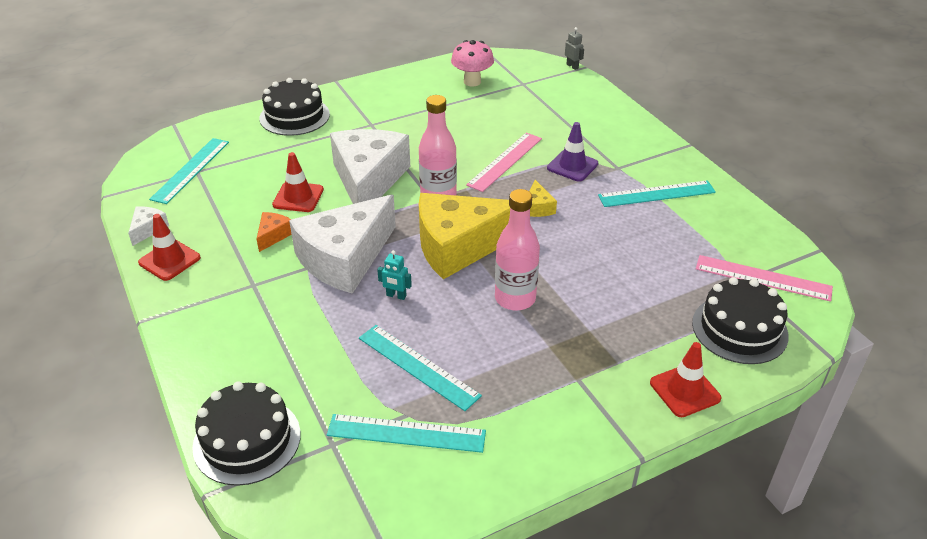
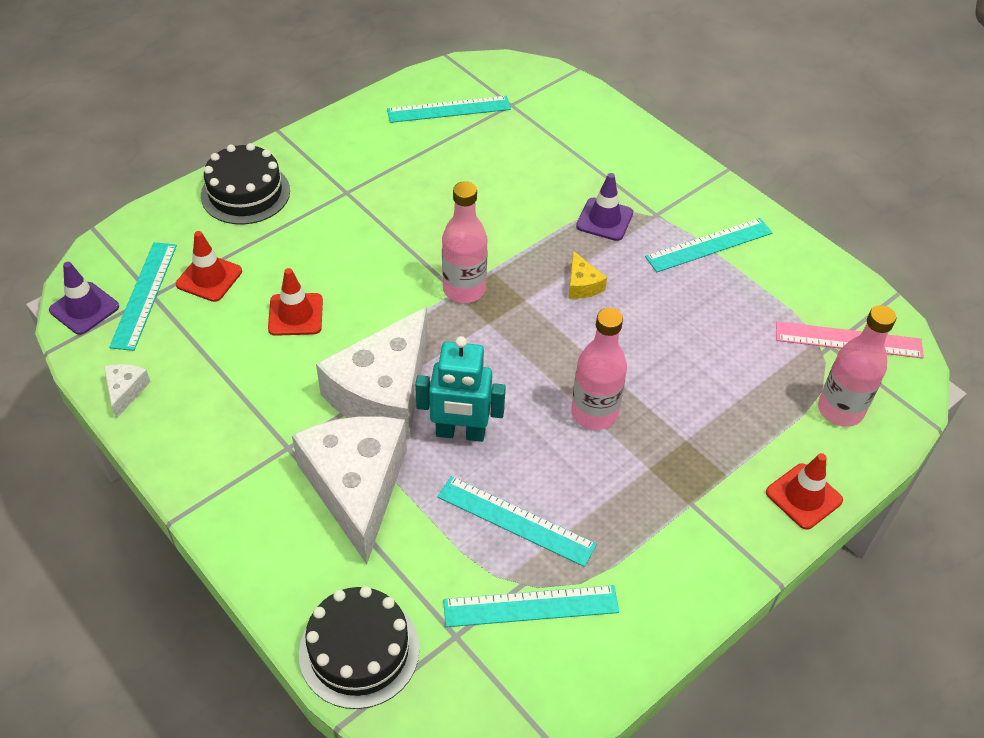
camera: 15 degrees left, 10 degrees up
red traffic cone [138,214,201,281] -> red traffic cone moved to [176,231,242,302]
orange cheese [256,212,292,252] -> none
white cheese [330,129,410,204] -> white cheese moved to [292,416,407,564]
turquoise robot [377,250,412,300] -> turquoise robot [415,336,506,442], size x2.14
yellow cheese [419,193,510,279] -> none
pink mushroom [451,40,494,87] -> turquoise ruler [387,96,511,123]
pink ruler [466,133,542,192] -> none
grey robot [565,27,584,70] -> none
black cake [692,277,789,364] -> pink bottle [818,305,896,427]
none -> purple traffic cone [49,262,119,335]

